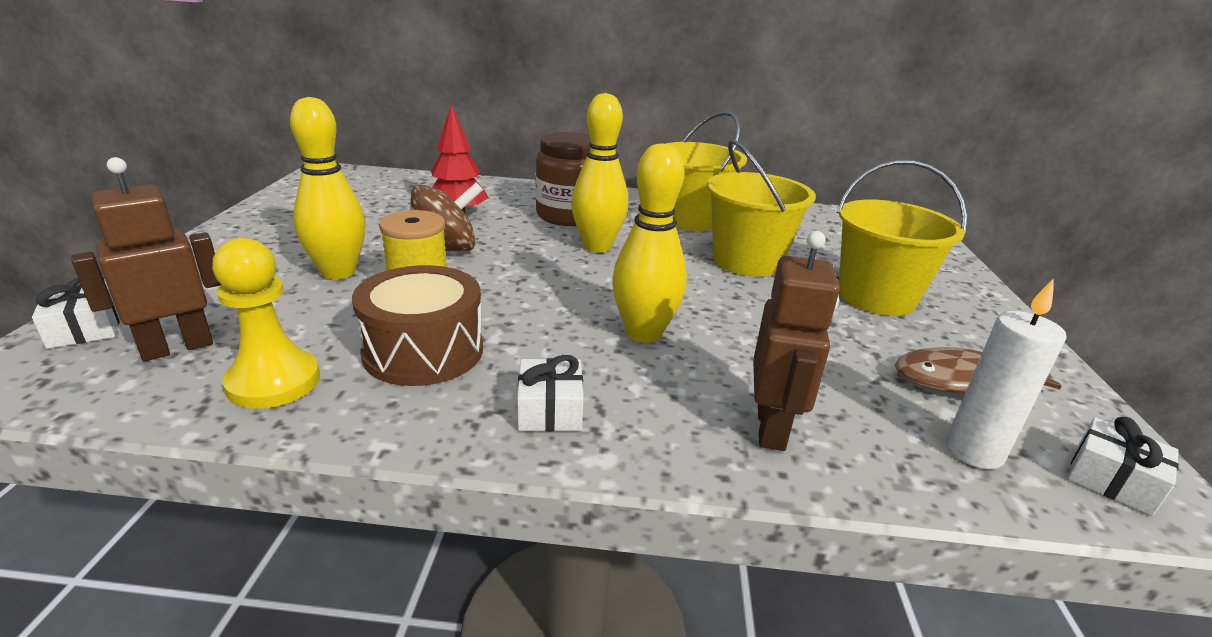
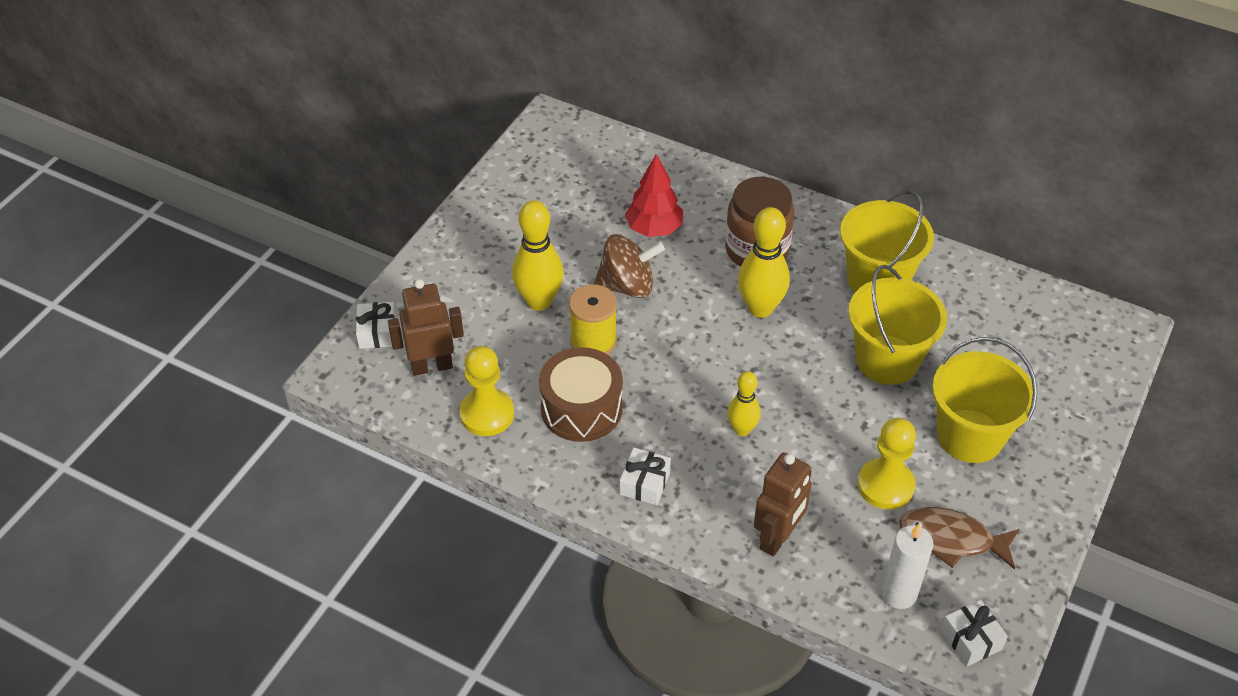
camera: 25 degrees right, 20 degrees up
yellow bowling pin [612,144,687,343] -> yellow bowling pin [727,371,761,436], size x0.60
none -> yellow pawn [857,418,916,509]

